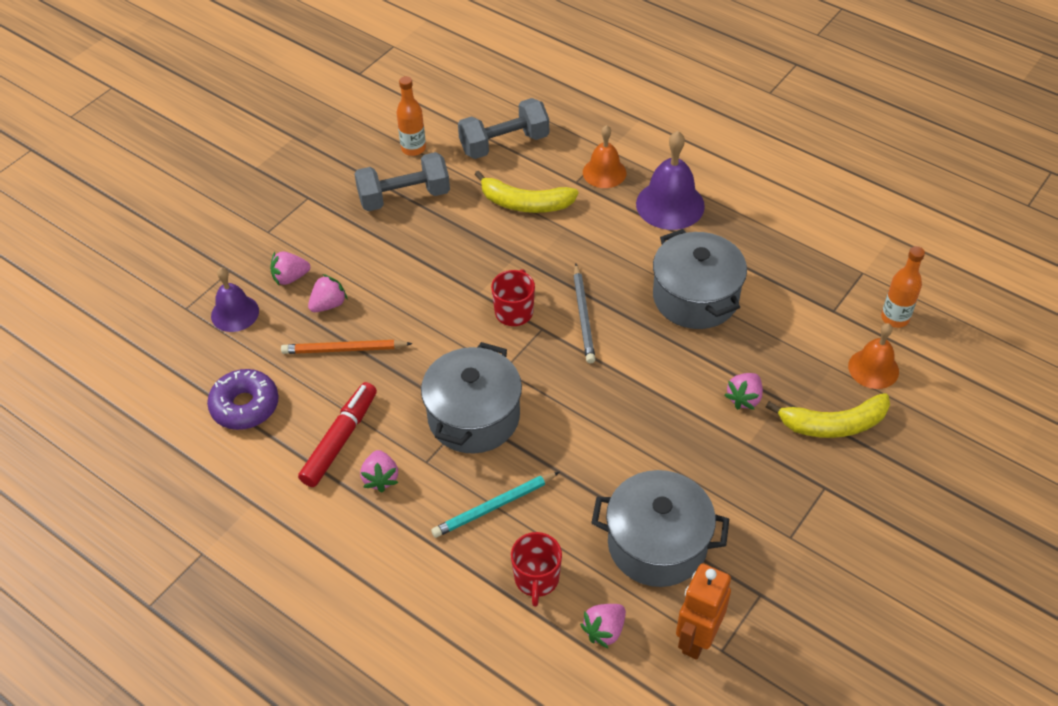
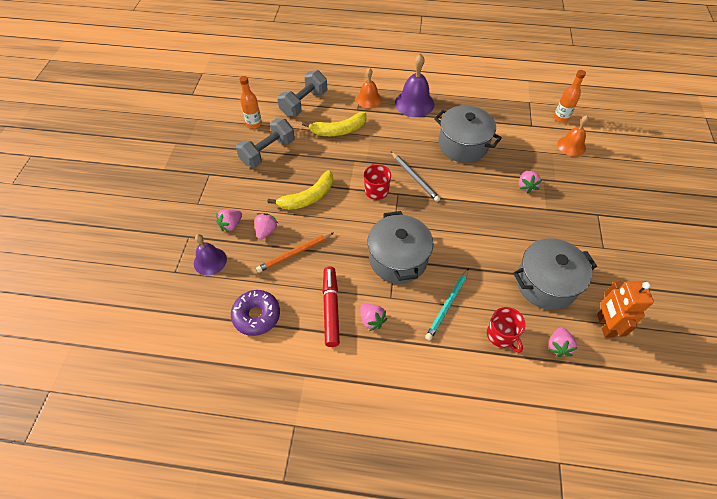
camera: 30 degrees left, 5 degrees up
yellow banana [766,393,890,438] -> yellow banana moved to [267,170,333,210]

